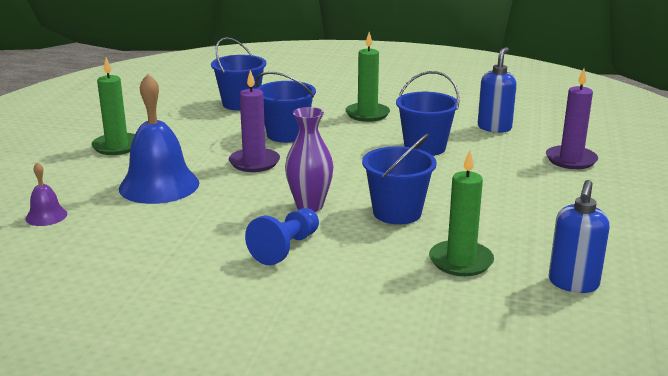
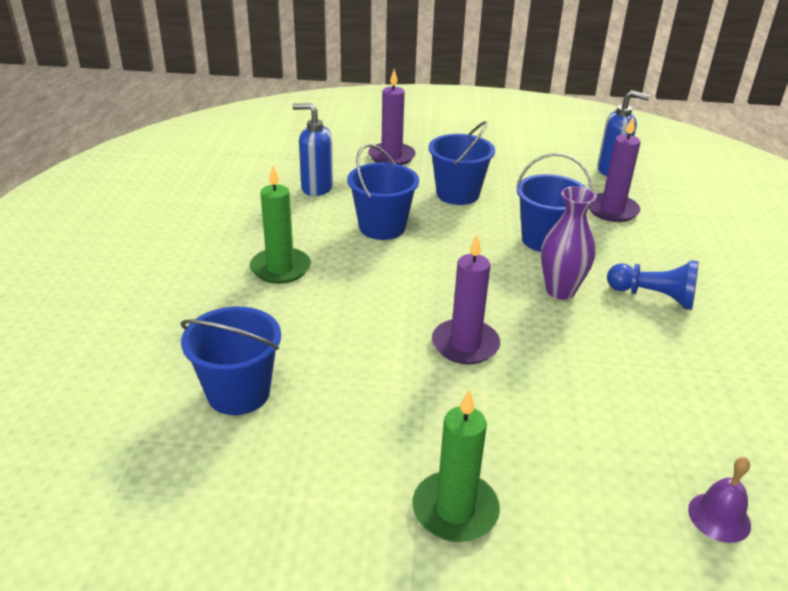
camera: 100 degrees left, 10 degrees up
blue bell [119,74,199,204] -> none
blue bucket [256,72,316,143] -> blue bucket moved to [429,121,495,205]
green candle [429,150,494,276] -> purple candle [589,116,641,222]

